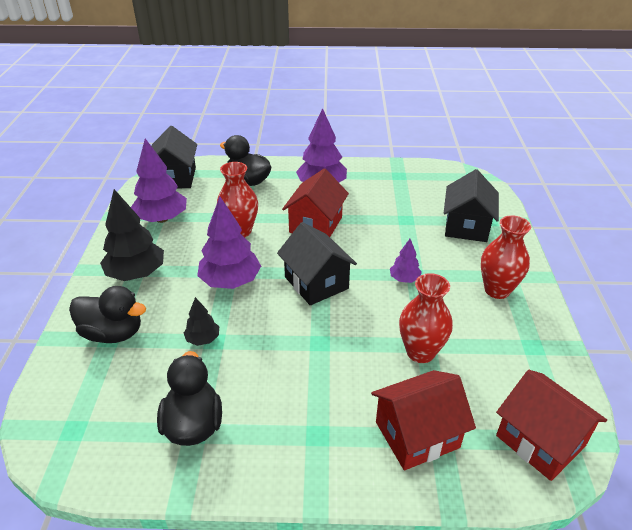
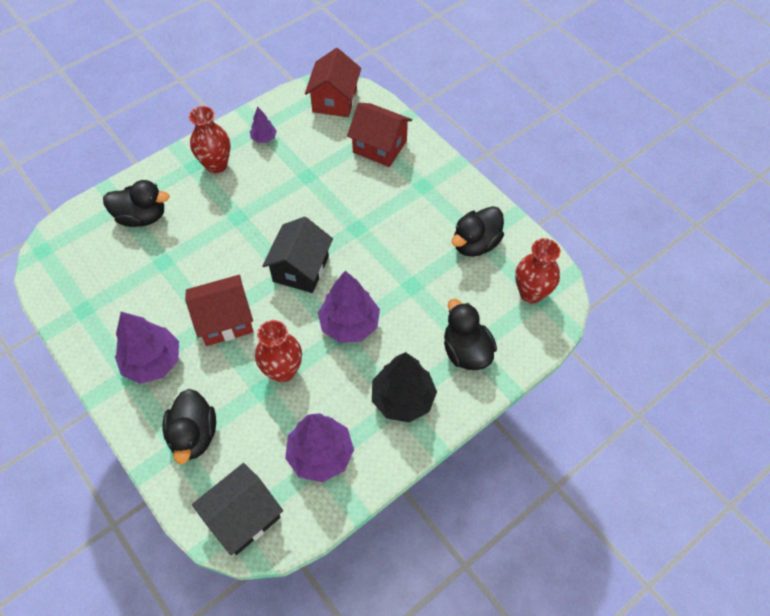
camera: 130 degrees left, 20 degrees up
black tree [184,297,219,346] -> none
purple tree [390,239,422,283] -> purple tree moved to [250,107,277,143]
red vase [399,273,453,363] -> red vase moved to [515,238,561,303]
black house [444,169,499,242] -> black duck [103,180,170,227]

